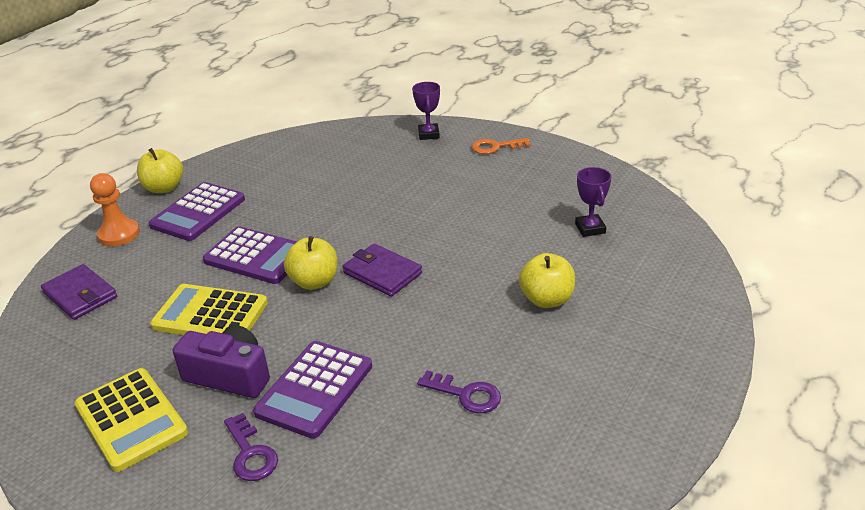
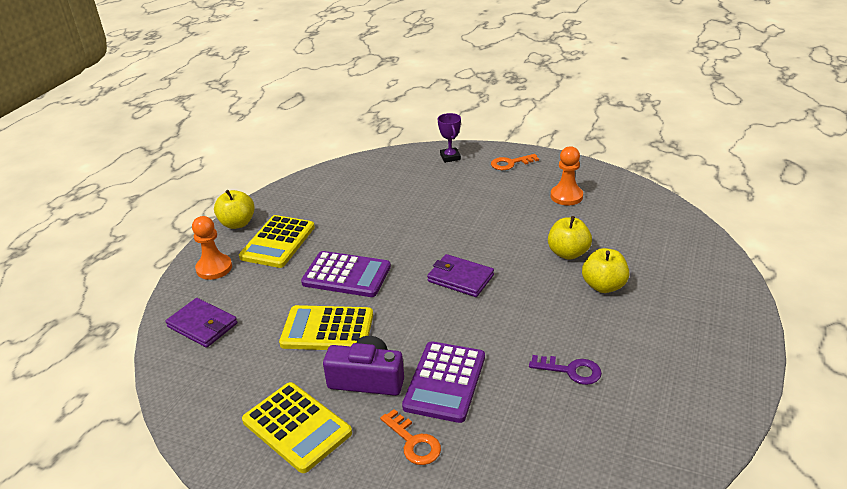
camera: 10 degrees left, 0 degrees up
purple calculator [149,182,245,241] -> yellow calculator [239,215,315,268]
purple key [224,413,278,481] -> orange key [380,409,441,465]
yellow apple [284,236,337,290] -> yellow apple moved to [548,216,592,260]
purple trophy [575,167,611,237] -> none
none -> orange pawn [551,146,583,205]

